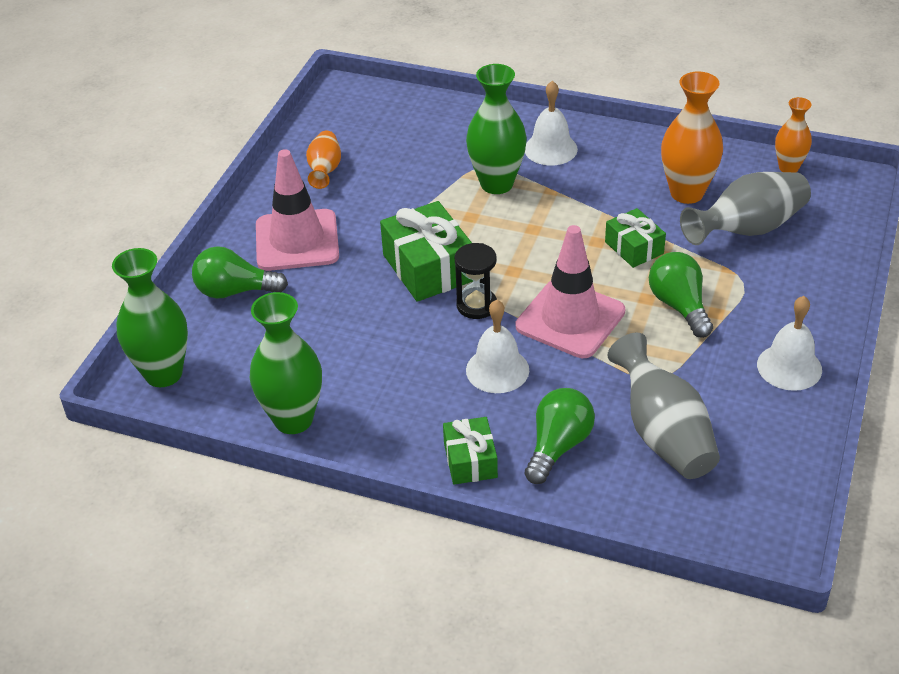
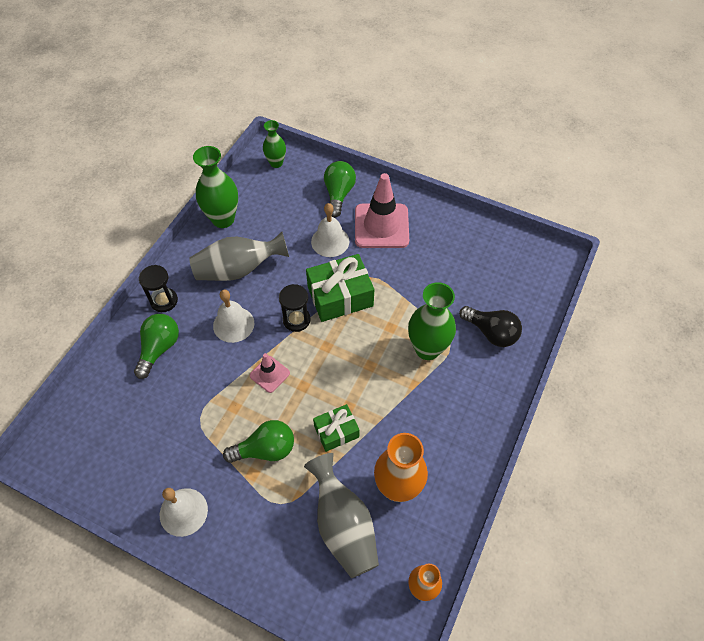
camera: 95 degrees right, 15 degrees up
green vase [112,248,188,387] -> green vase [263,120,286,168], size x0.60
orange vase [306,131,341,189] -> none
green gift [443,417,498,485] -> black hourglass [139,265,178,312]
pink traffic cone [516,225,625,358] -> pink traffic cone [250,353,290,393], size x0.51
green light bulb [524,388,595,484] -> green light bulb turned 105 degrees counterclockwise [134,314,179,379]
white bell [525,81,578,166] -> white bell moved to [311,203,349,257]
grey vase [607,333,720,479] -> grey vase moved to [189,232,289,281]
none -> black light bulb [459,306,522,347]

